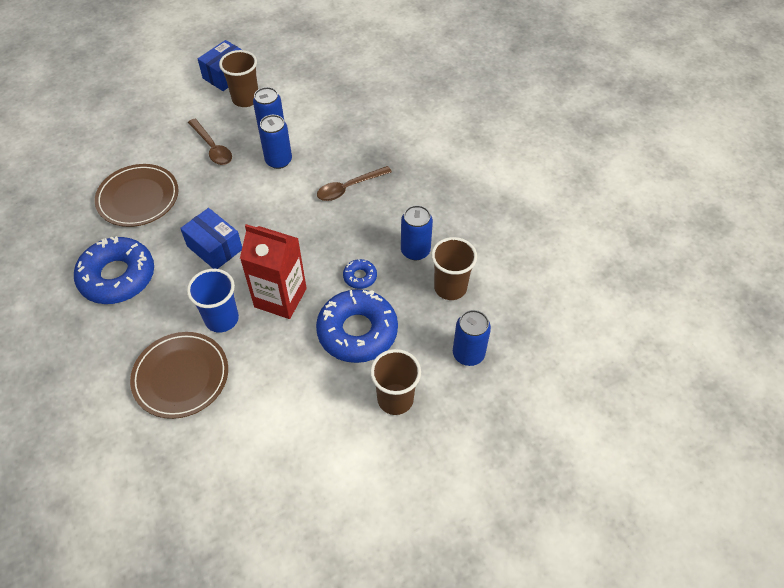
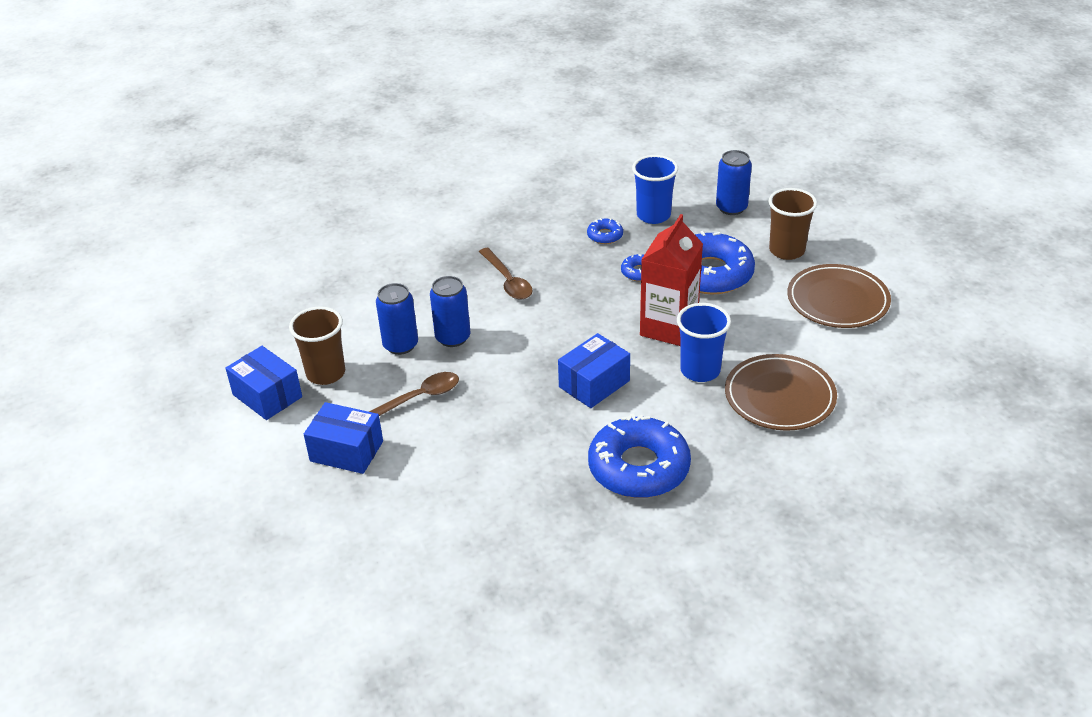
camera: 85 degrees left, 15 degrees down
brown plate [95,164,179,227] -> brown plate moved to [787,264,891,328]
blue can [401,205,433,260] -> blue donut [587,218,623,244]
brown cup [431,237,477,300] -> blue cup [632,155,678,224]
none -> blue box [304,402,383,474]

